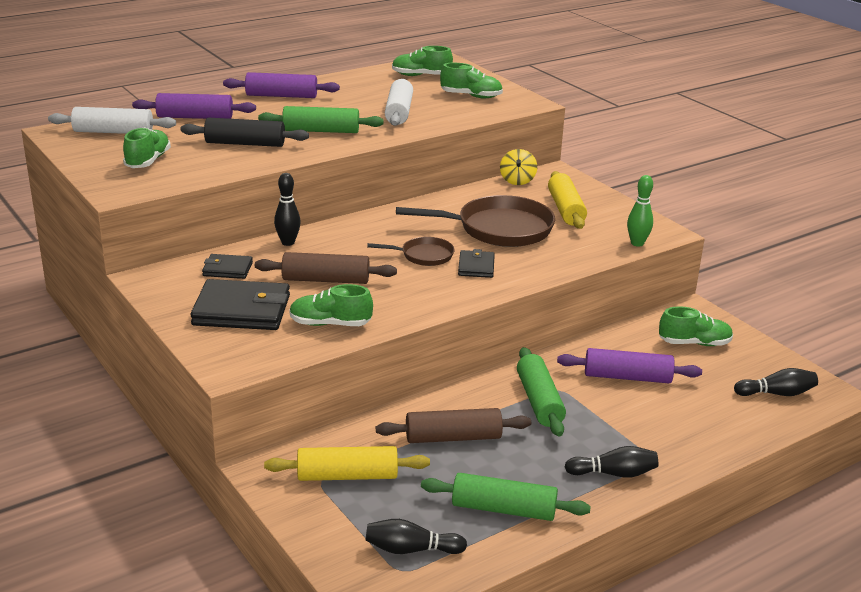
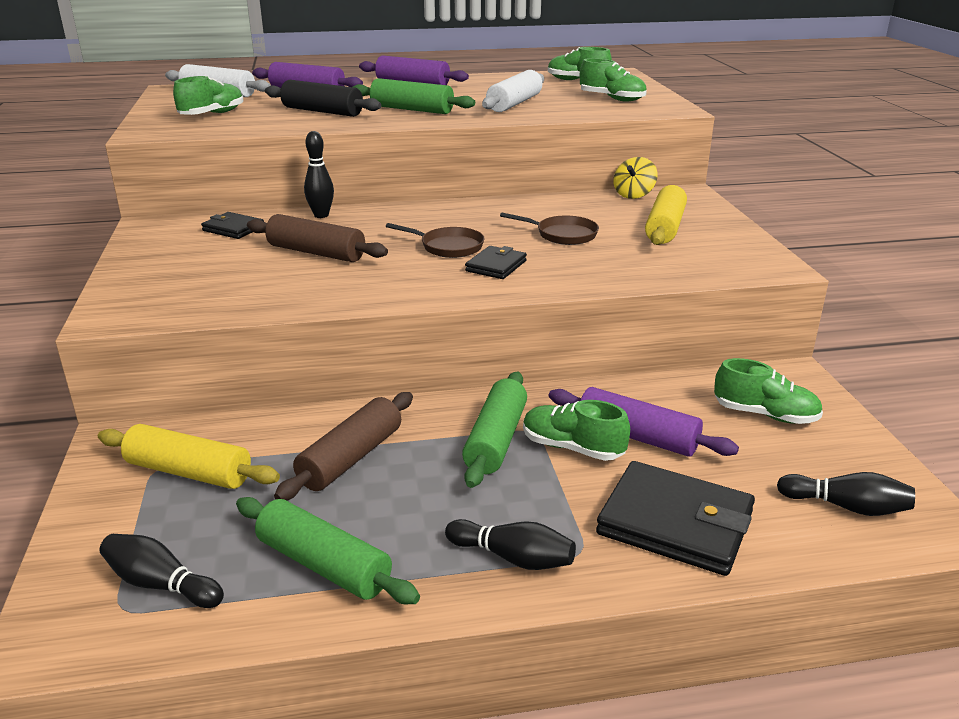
camera: 25 degrees right, 0 degrees up
black wallet [190,279,290,330] -> black wallet moved to [596,461,755,576]
green shoe [289,284,373,326] -> green shoe moved to [523,400,630,461]
brown rolling pin [376,408,531,443] -> brown rolling pin turned 75 degrees counterclockwise [274,392,413,501]
brown pan [396,195,555,247] -> brown pan [500,212,599,245], size x0.52
green bowling pin [627,175,653,247] -> none

